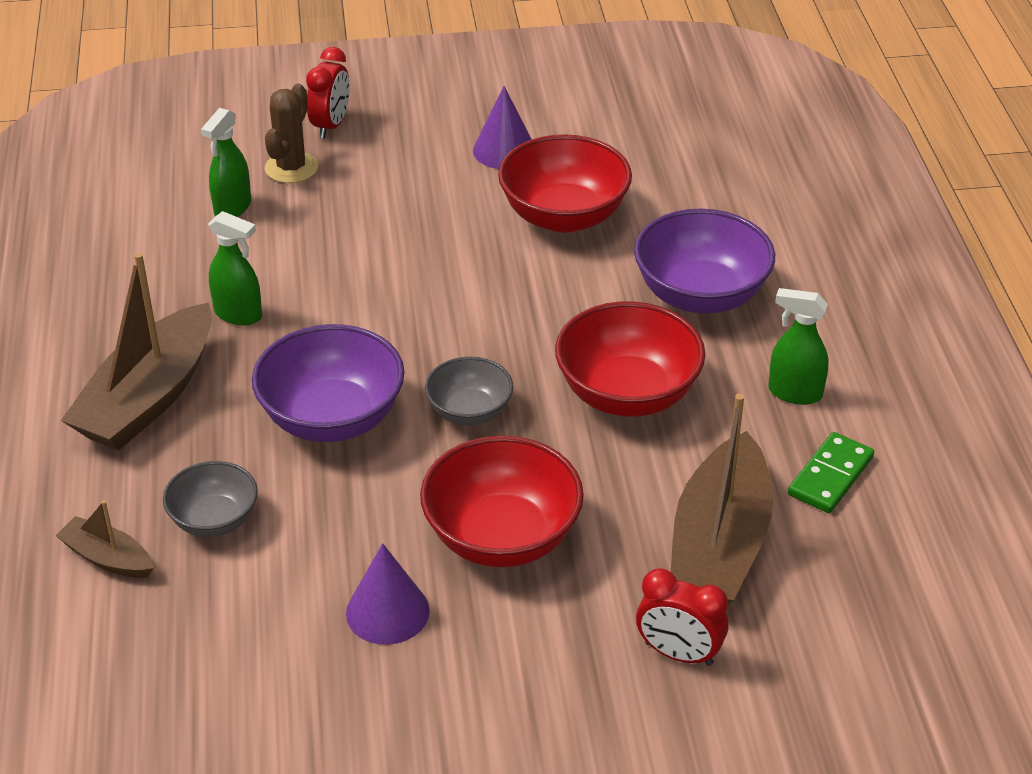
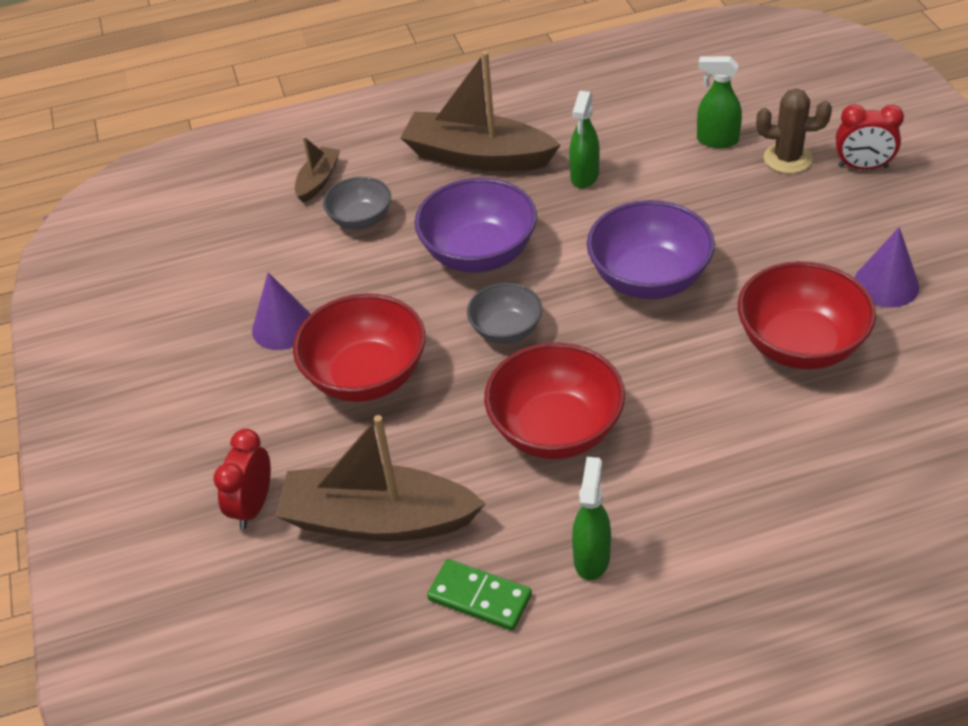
camera: 85 degrees right, 5 degrees up
purple bowl [634,209,775,314] -> purple bowl moved to [587,200,715,299]

